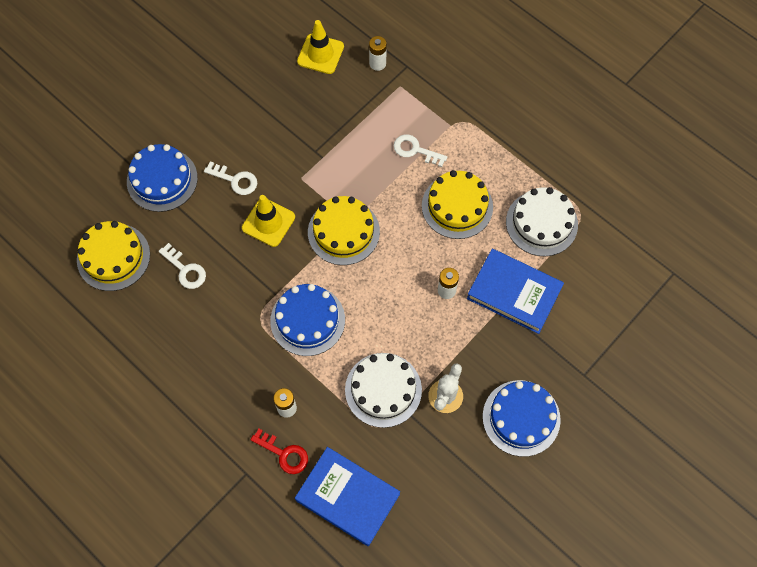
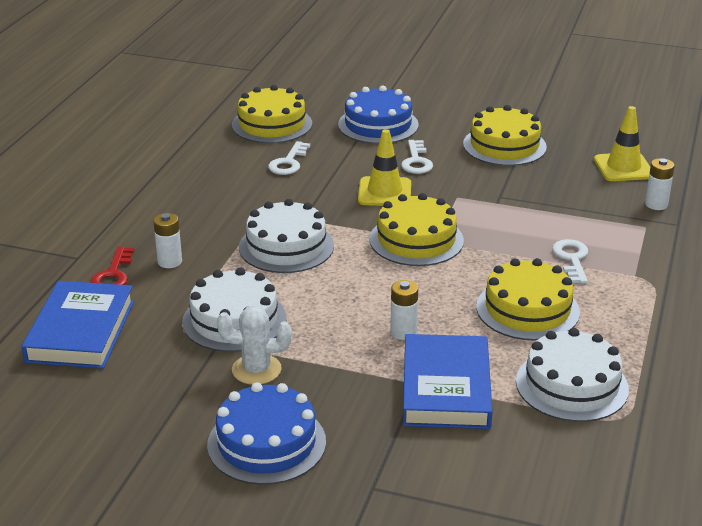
camera: 65 degrees right, 35 degrees down
blue cake [270,284,345,356] -> white cake [239,199,334,273]
none -> yellow cake [463,105,547,166]

